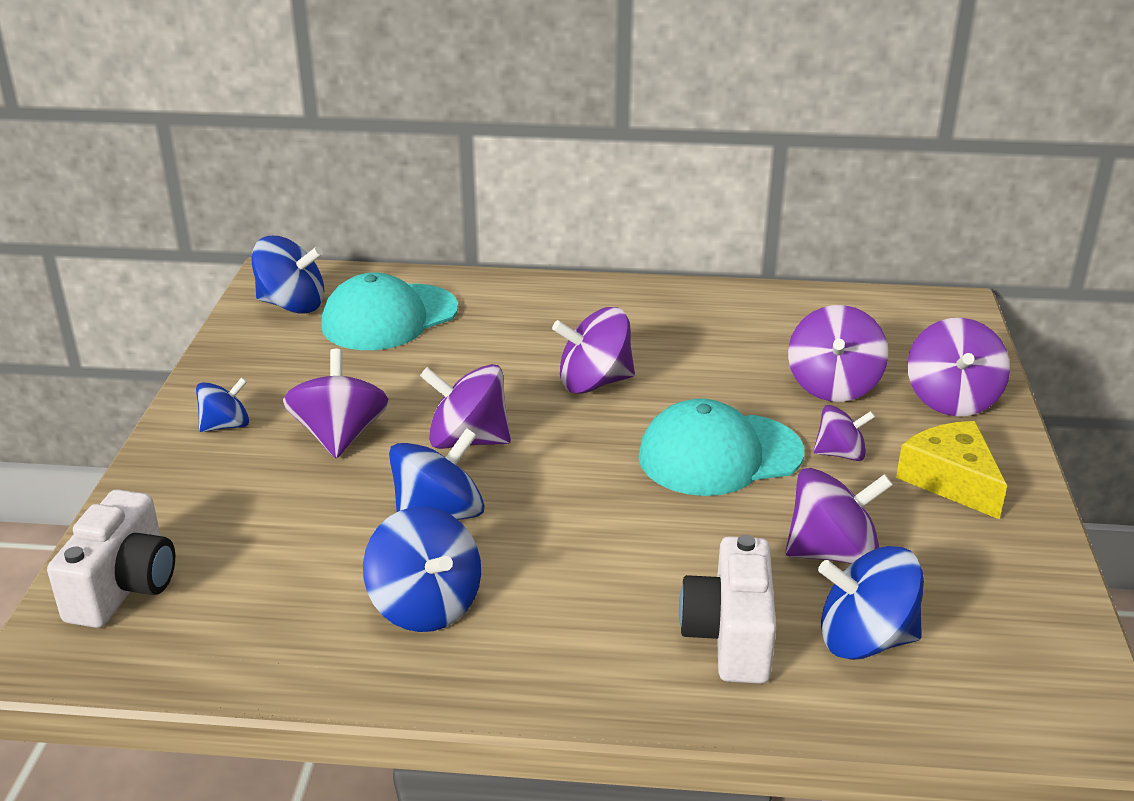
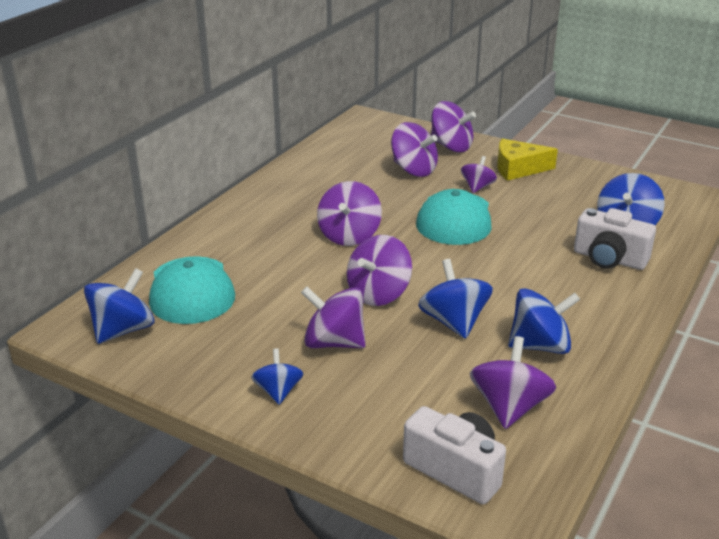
camera: 65 degrees left, 0 degrees up
purple spinning top [785,468,893,564] -> purple spinning top moved to [470,336,556,429]

